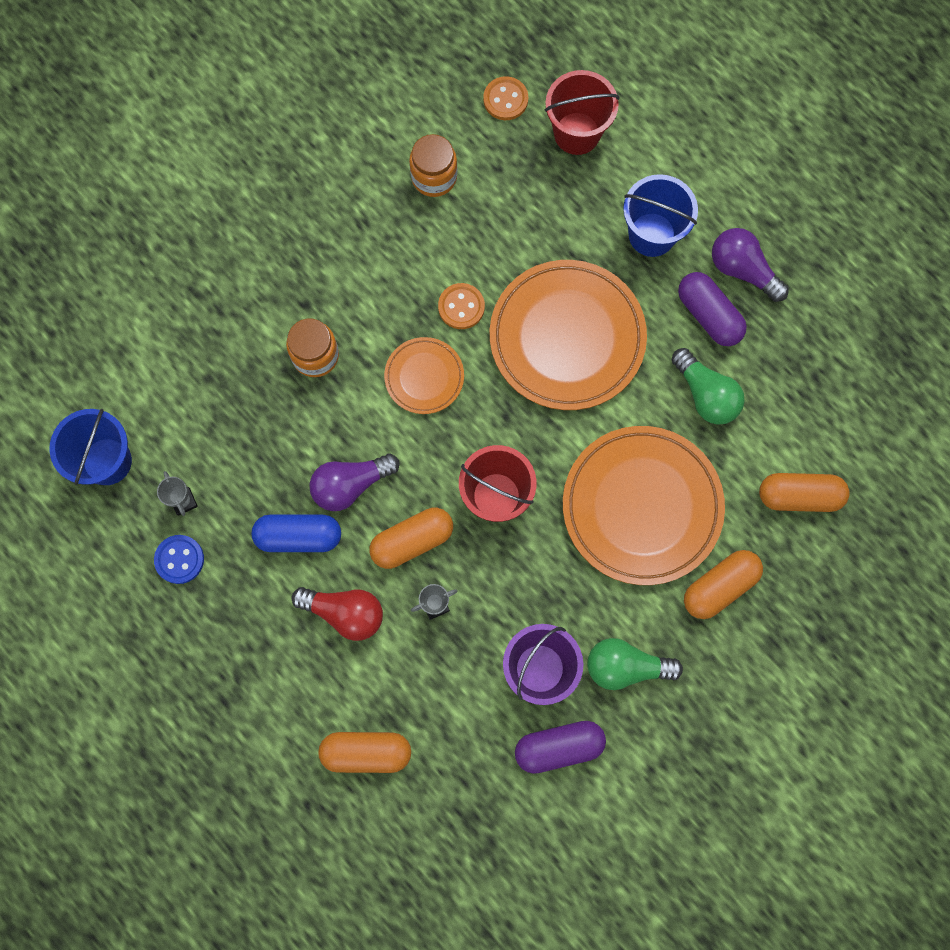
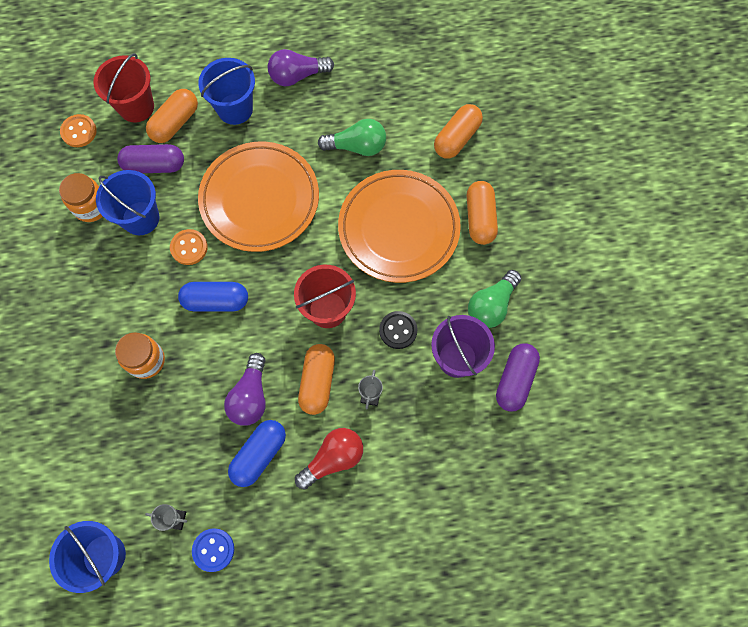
camera: 55 degrees left, 5 degrees down
orange capsule [318,732,411,773] -> orange capsule moved to [146,89,198,143]
orange plate [384,337,464,414] -> blue capsule [178,282,248,311]
purple capsule [678,272,747,346] -> purple capsule moved to [117,144,184,173]
none -> blue bucket [96,170,159,235]
none -> black button [379,311,417,349]

